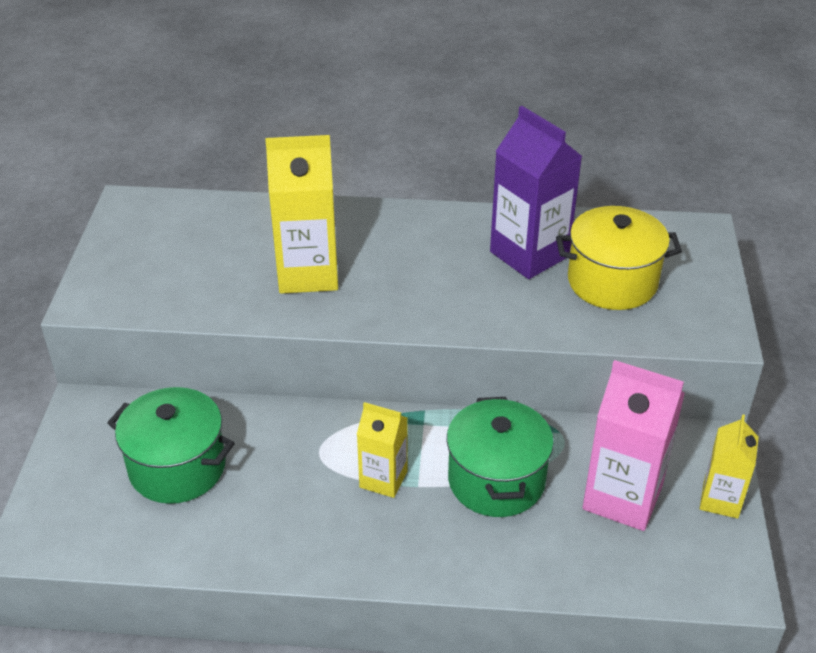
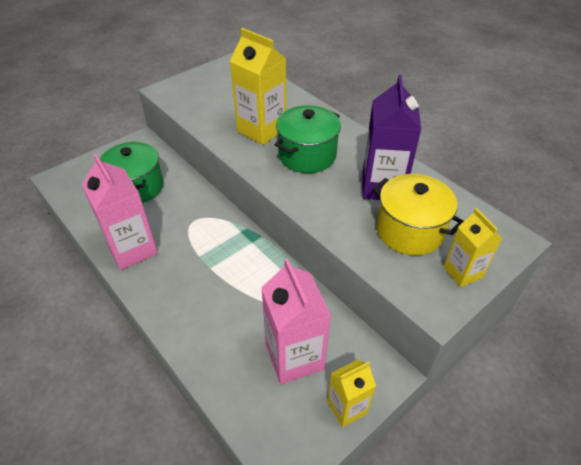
camera: 45 degrees right, 5 degrees up
yellow carton [357,402,408,498] -> yellow carton moved to [443,208,503,287]
green pot [447,397,554,517] -> green pot moved to [275,105,341,173]
none -> pink carton [82,154,158,270]

